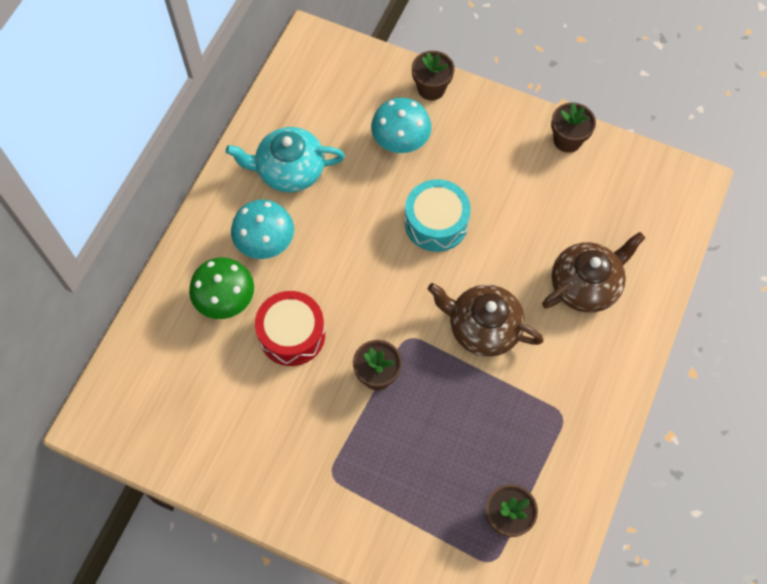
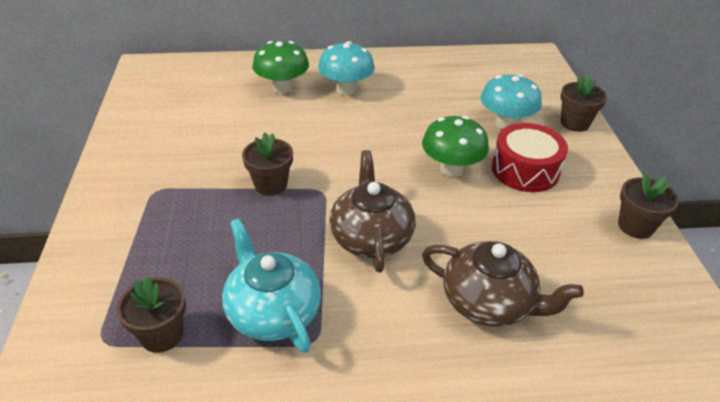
camera: 60 degrees right, 25 degrees down
turquoise teapot [226,127,345,193] -> turquoise teapot moved to [222,218,321,353]
red drum [255,291,325,366] -> red drum moved to [492,123,568,192]
turquoise drum [405,179,471,252] -> green mushroom [422,116,489,177]

